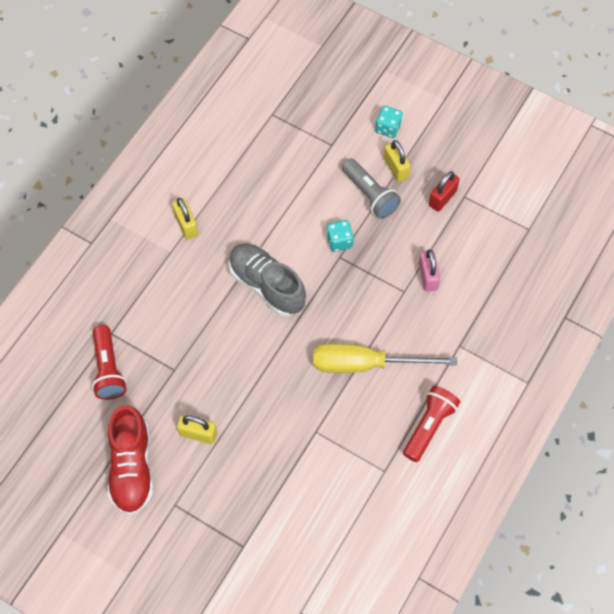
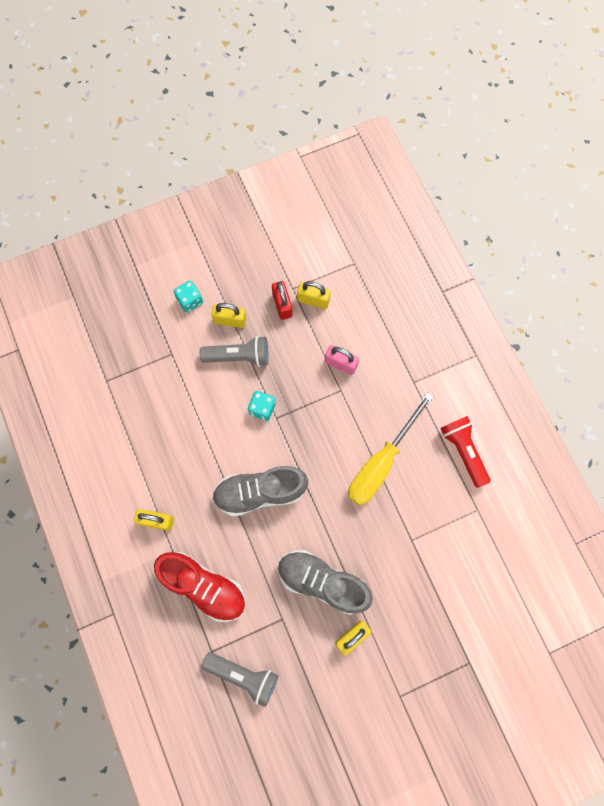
camera: 55 degrees left, 10 degrees up
red flashlight [92,325,127,400] -> grey flashlight [201,652,278,707]
red shoe [108,405,153,515] -> red shoe moved to [154,552,246,622]
none -> grey shoe [278,550,373,615]
none -> yellow padlock [297,281,331,309]

